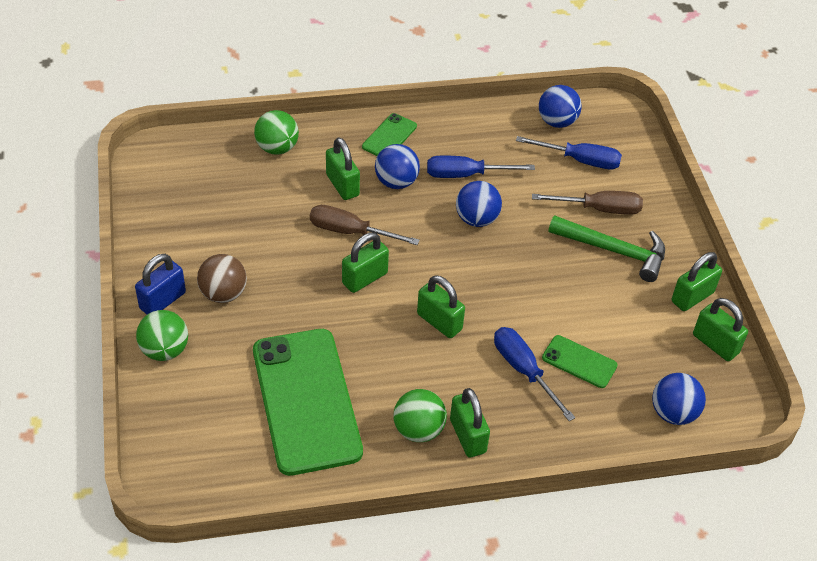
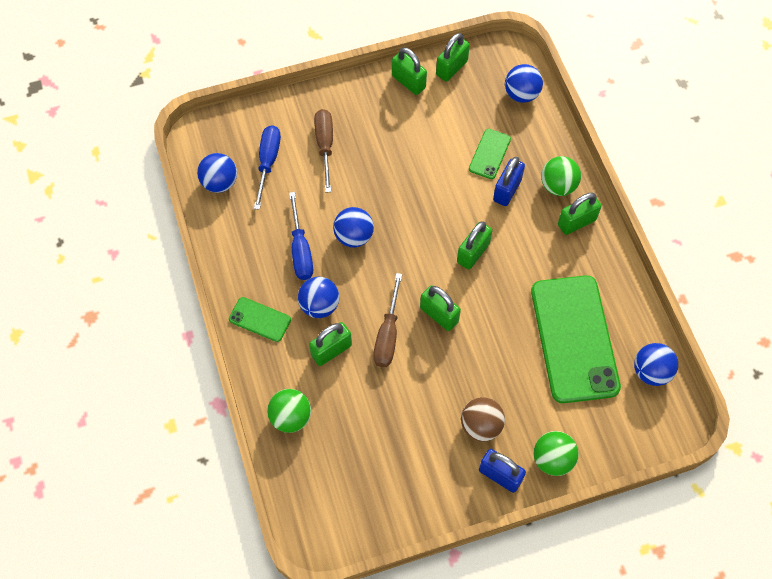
camera: 95 degrees left, 15 degrees up
green phone [253,329,363,476] -> green phone turned 75 degrees counterclockwise [531,275,621,403]
green ball [393,389,447,442] -> green ball moved to [541,156,581,196]
blue screwdriver [494,327,575,421] -> blue padlock [493,157,525,206]
green hammer [548,215,665,282] -> none
none -> blue ball [634,343,678,386]

